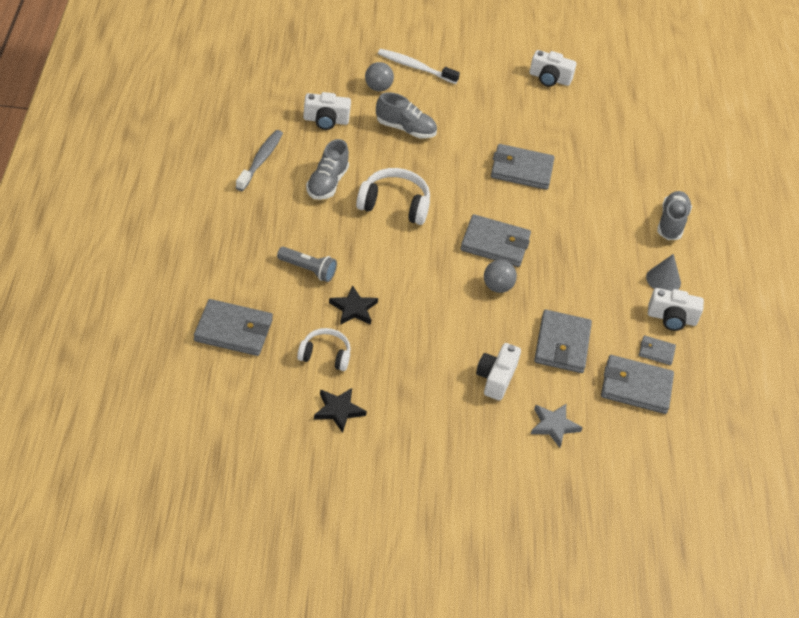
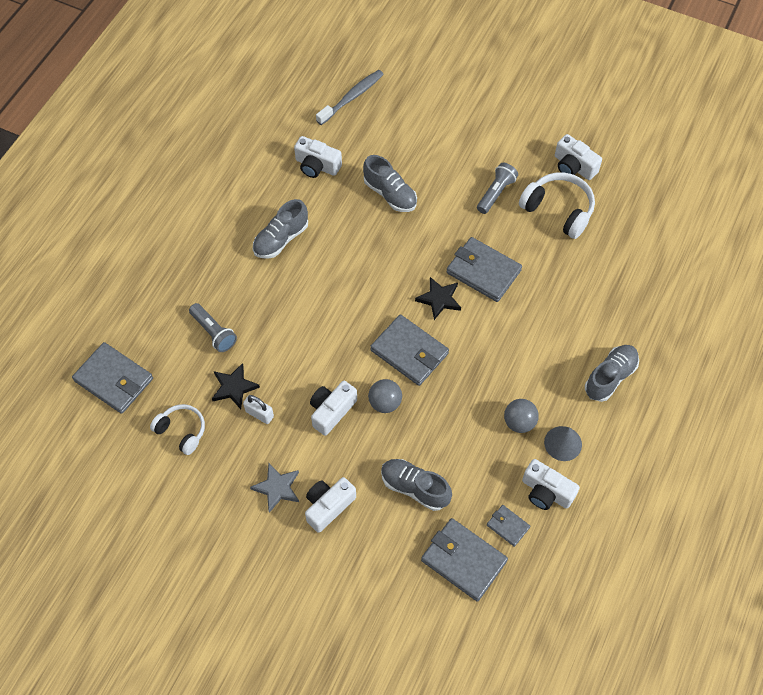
camera: 30 degrees right, 15 degrees up
grey toothbrush [236,130,283,191] -> grey toothbrush moved to [316,70,384,125]
black star [314,388,367,433] -> black star moved to [415,277,461,320]
white headphones [356,168,430,225] -> white headphones moved to [519,172,595,239]
grey ball [365,62,394,91] -> grey ball moved to [504,399,539,433]
white toothbrush [378,49,460,84] -> none
grey star [531,404,583,448] -> grey star moved to [250,463,299,513]
grey wallet [534,310,592,373] -> grey shoe [381,459,452,511]
none -> white padlock [243,395,274,424]
none -> white camera [310,381,357,436]
none -> grey flashlight [477,163,518,214]

